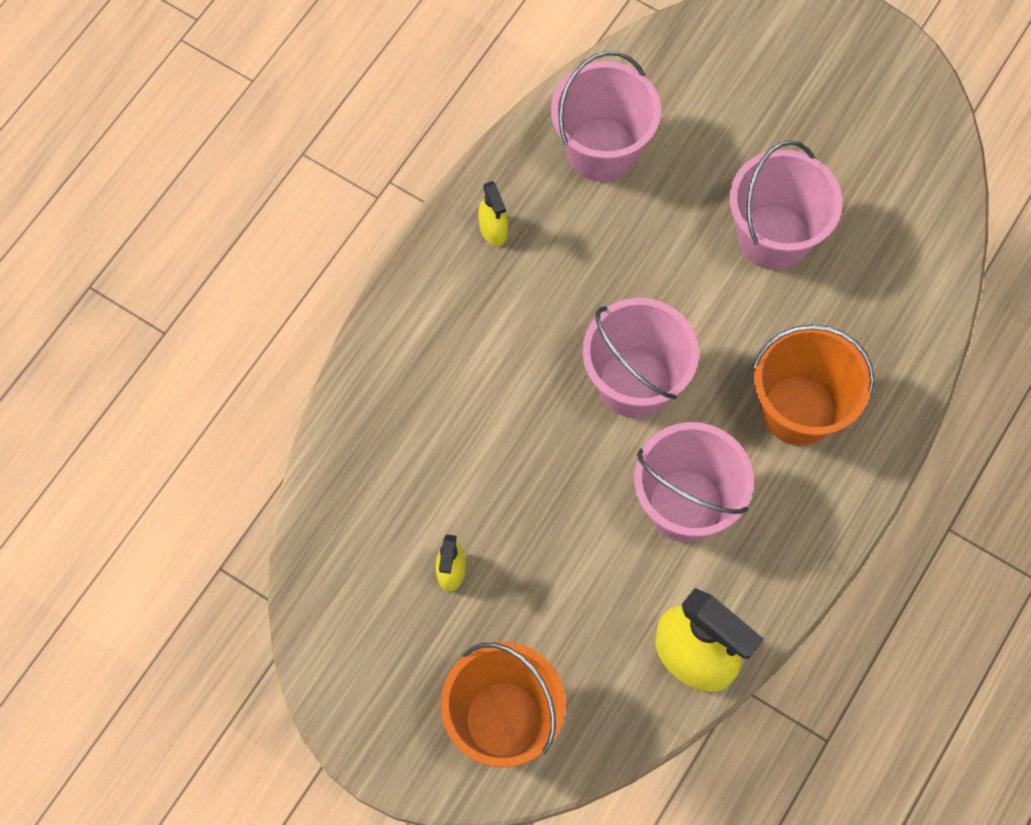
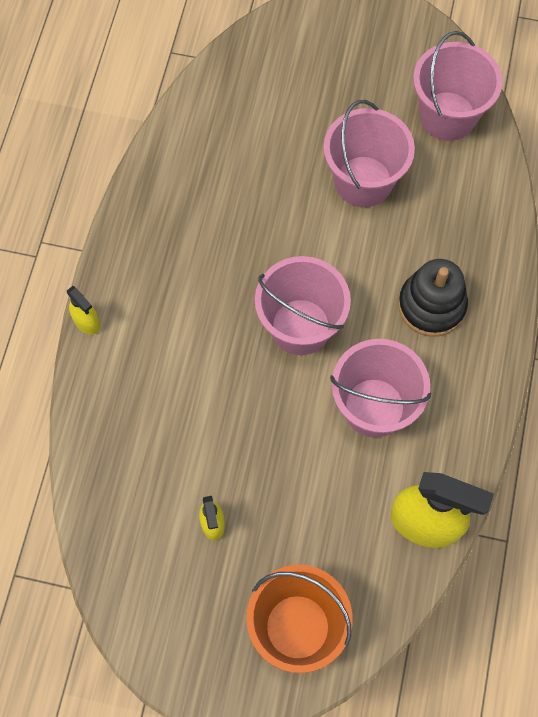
camera: 20 degrees left, 0 degrees up
yellow spray bottle [478,181,508,246] -> yellow spray bottle moved to [67,286,100,335]
pink bucket [551,51,661,182] -> pink bucket moved to [413,31,503,141]
orange bucket [753,325,874,446] -> black stacking toy [398,259,468,336]

